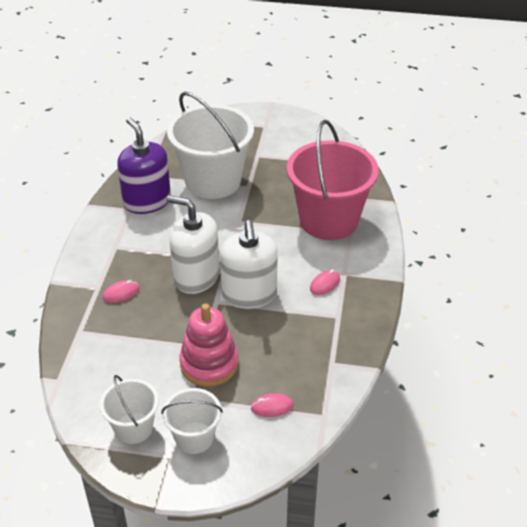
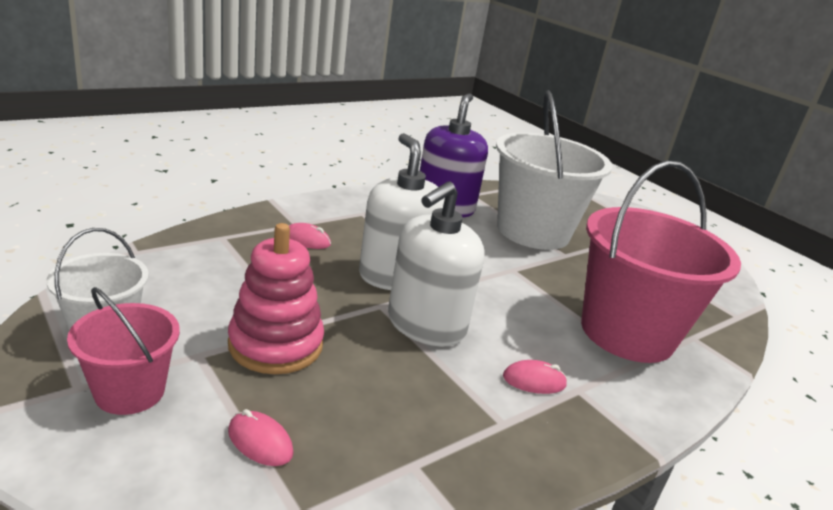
camera: 40 degrees right, 15 degrees down
white bucket [161,388,223,454] -> pink bucket [67,287,180,415]

